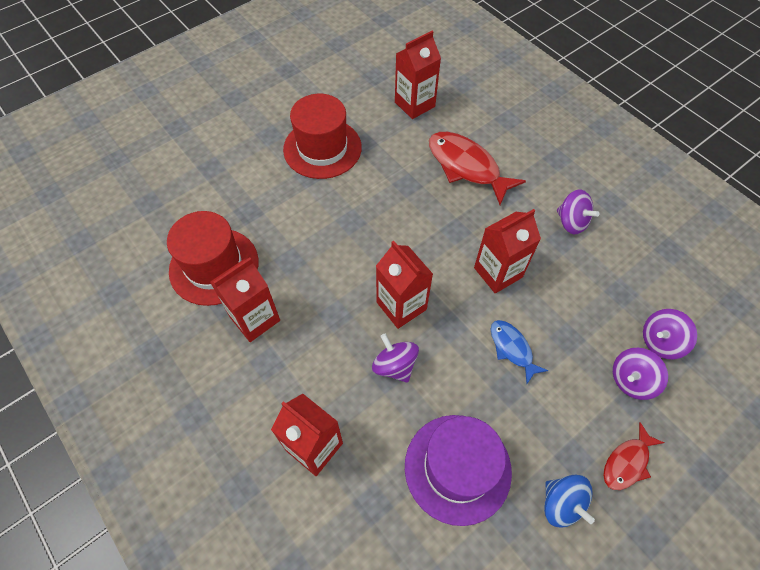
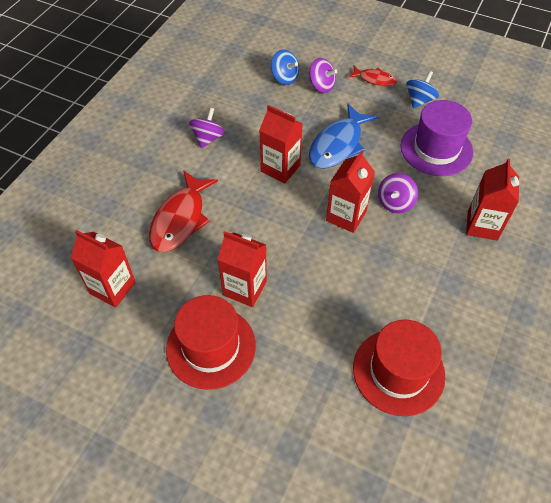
camera: 115 degrees left, 5 degrees down
red carton [210,257,280,342] -> red carton moved to [217,231,267,307]
blue fish [490,320,548,384] -> blue fish [309,104,378,169], size x1.80
purple spinning top [643,309,697,359] -> blue spinning top [271,50,299,85]

